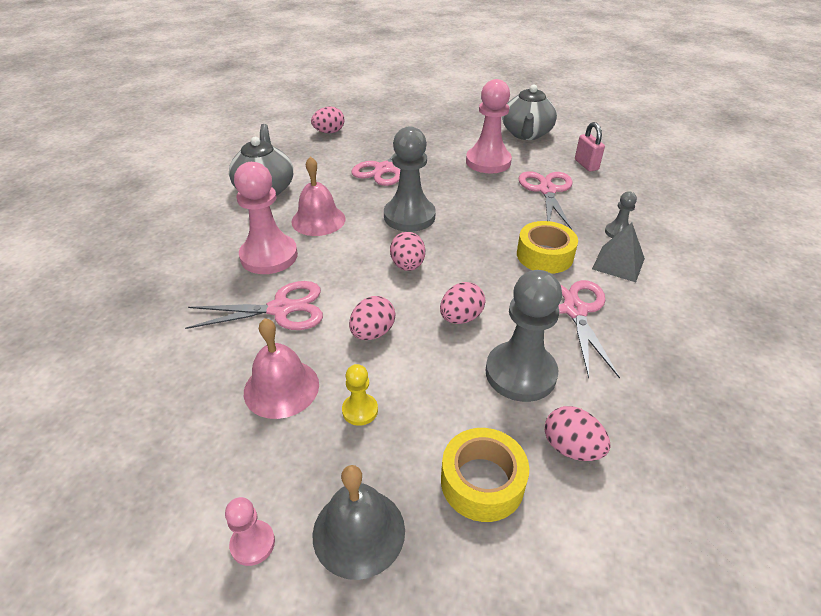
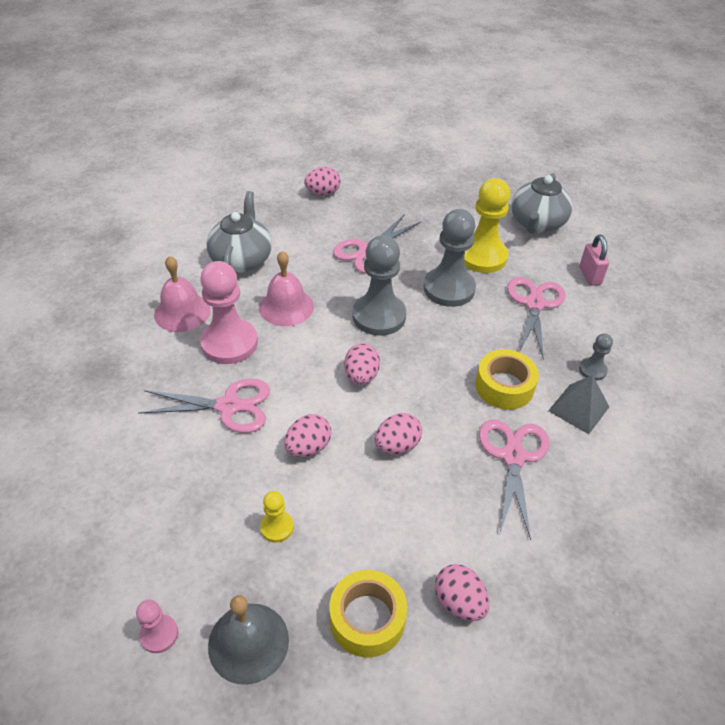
camera: 10 degrees right, 5 degrees up
pink bell [244,318,319,419] -> pink bell moved to [154,256,211,332]
pink pawn [466,79,512,173] -> yellow pawn [465,178,510,273]
grey pawn [486,270,562,402] -> grey pawn moved to [424,209,476,307]

